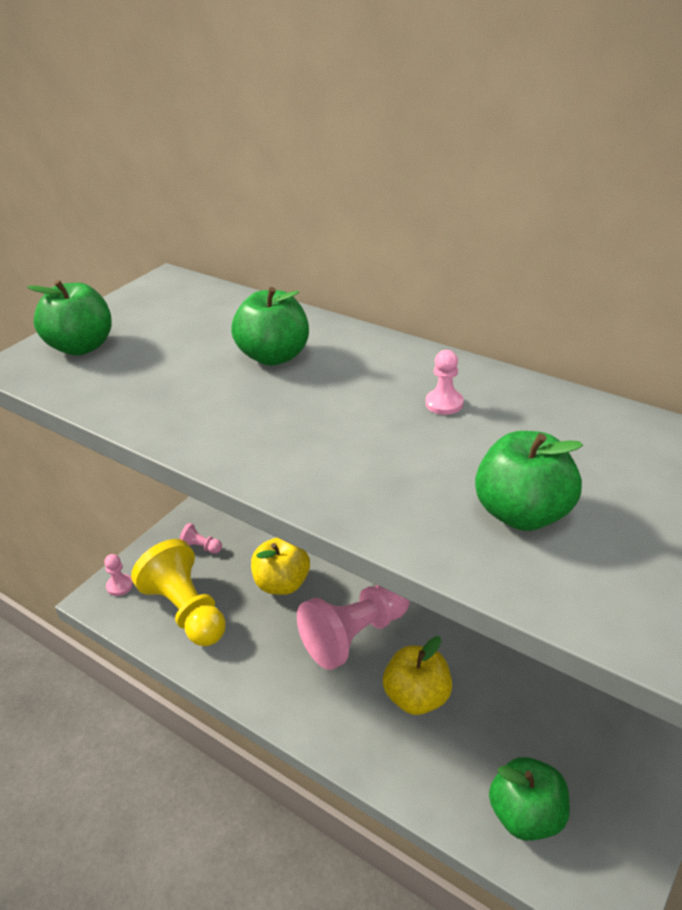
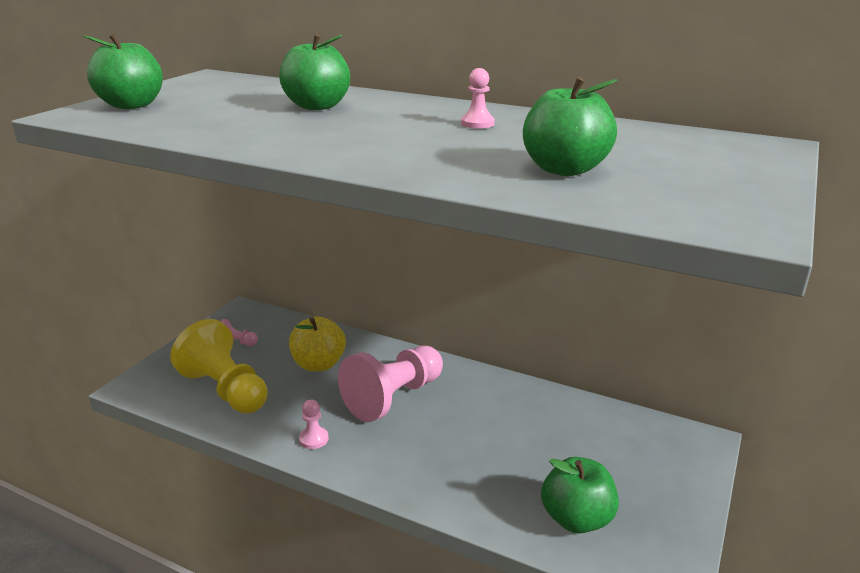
camera: 10 degrees left, 10 degrees down
pink pawn [104,554,133,596] -> pink pawn moved to [299,400,329,449]
yellow apple [383,636,452,715] -> none

